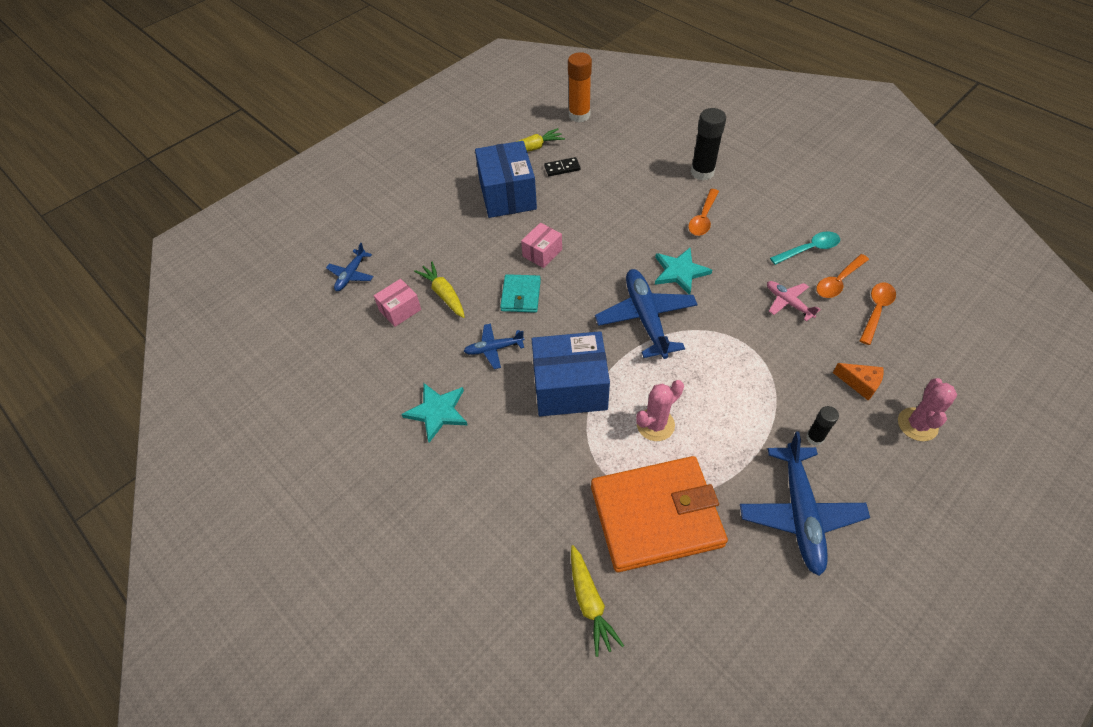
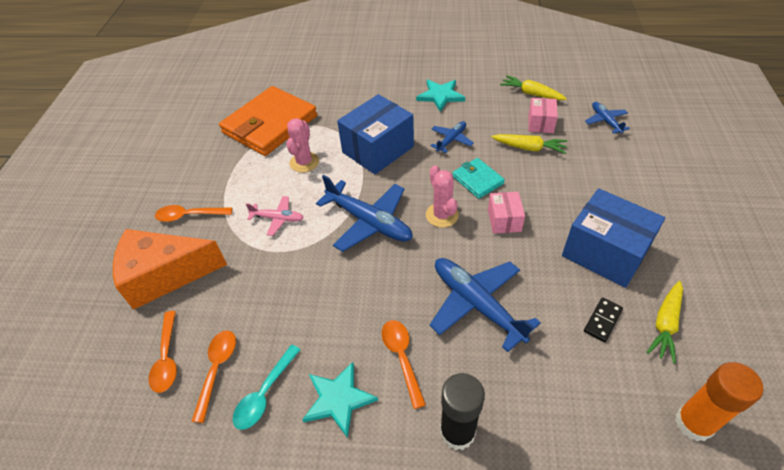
camera: 140 degrees right, 5 degrees down
yellow carrot [571,545,624,657] -> yellow carrot moved to [500,75,567,100]
turquoise star [655,248,712,295] -> turquoise star moved to [302,362,378,438]
blue plane [740,431,870,576] -> blue plane moved to [430,258,541,352]
pink plane [767,281,821,322] -> pink plane moved to [246,196,304,236]
black glue stick [806,406,839,446] -> orange spoon [155,205,232,222]
orange cheese [833,363,884,400] -> orange cheese [113,229,227,310], size x2.34
pink cactus [898,378,957,441] -> pink cactus moved to [426,165,459,227]

